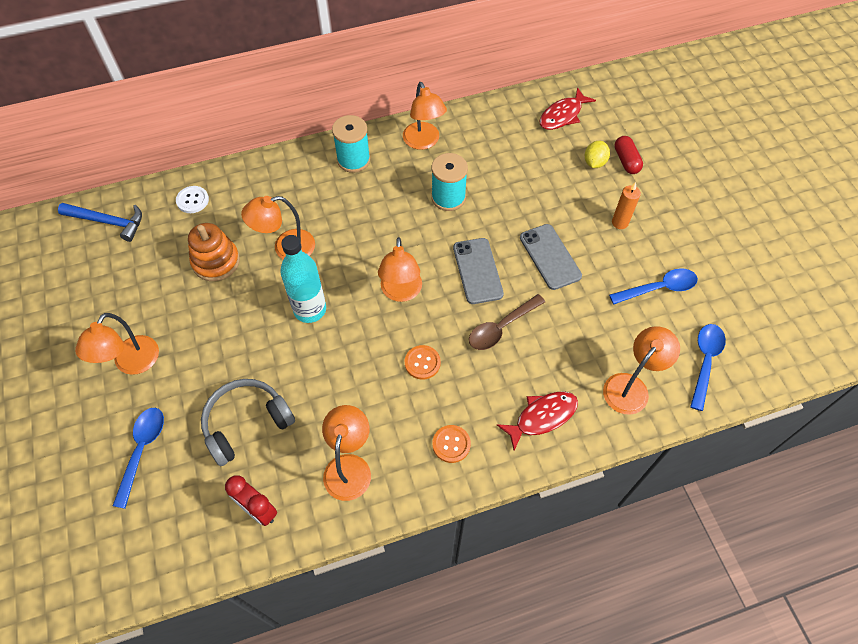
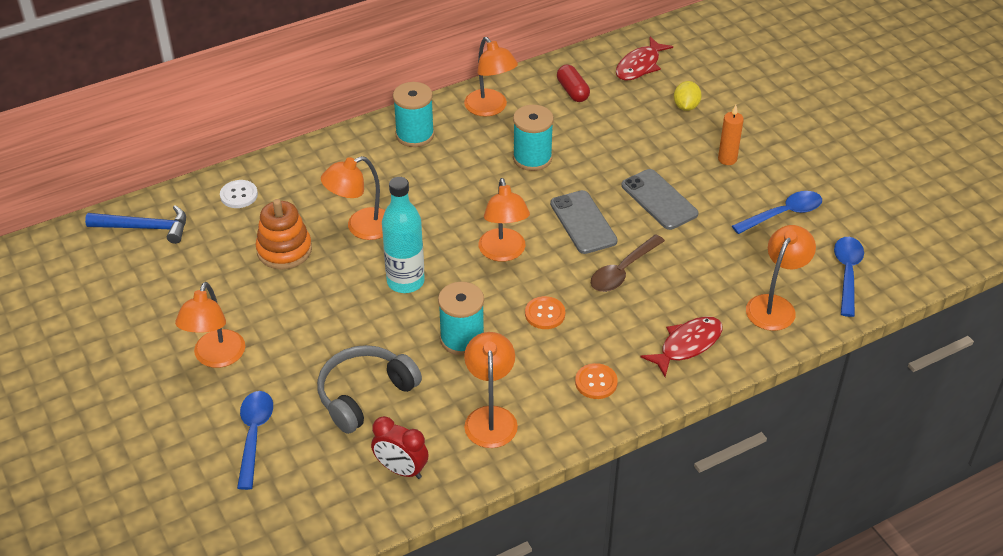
camera: 10 degrees left, 15 degrees down
red capsule [614,136,643,174] -> red capsule moved to [557,65,590,102]
none -> turquoise spool [438,282,484,355]

